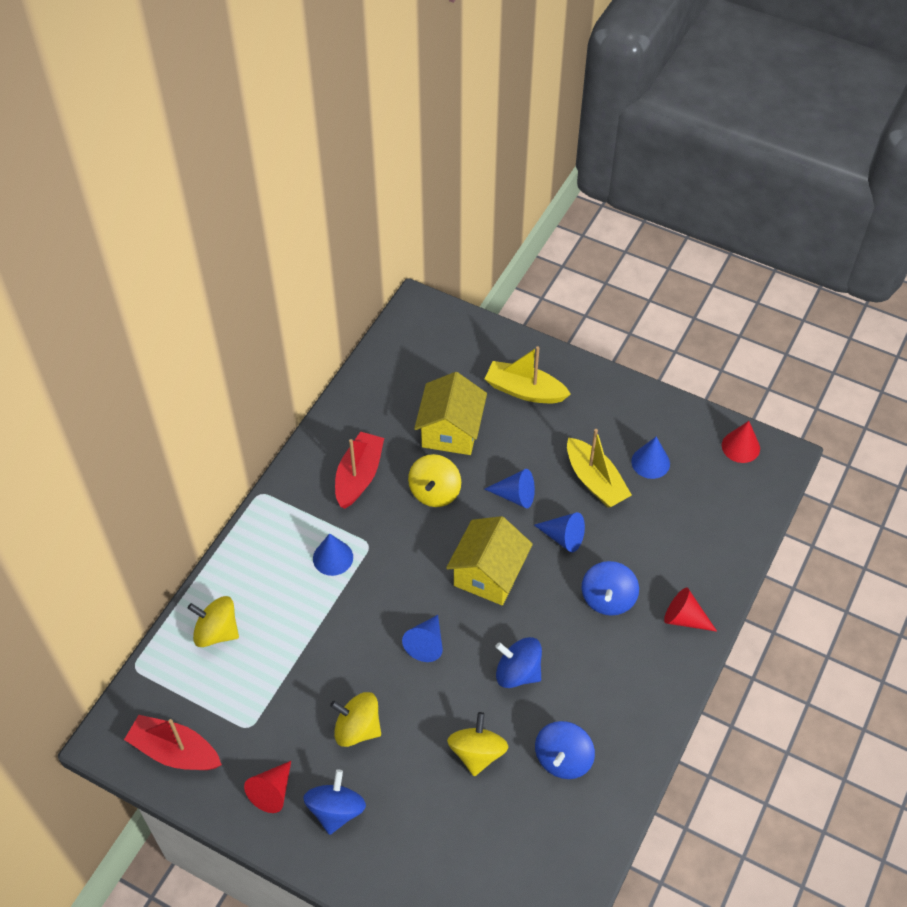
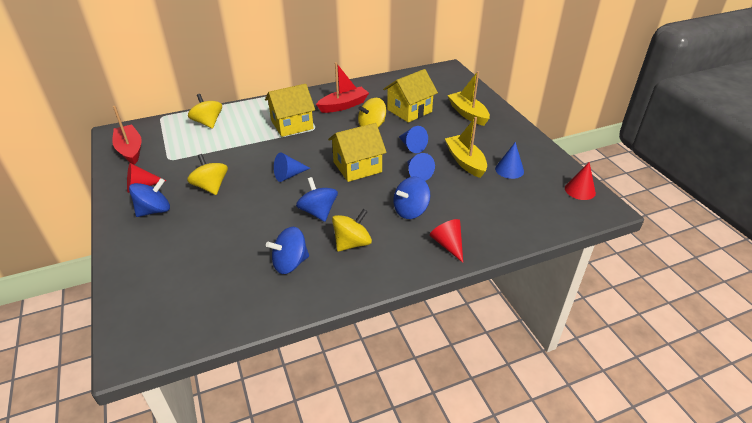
camera: 40 degrees right, 15 degrees down
blue cone [313,533,353,576] -> yellow house [265,84,315,137]
yellow spinning top [447,712,508,776] -> yellow spinning top moved to [332,209,372,252]
yellow boat [567,429,632,508] -> yellow boat turned 150 degrees clockwise [445,117,487,178]

